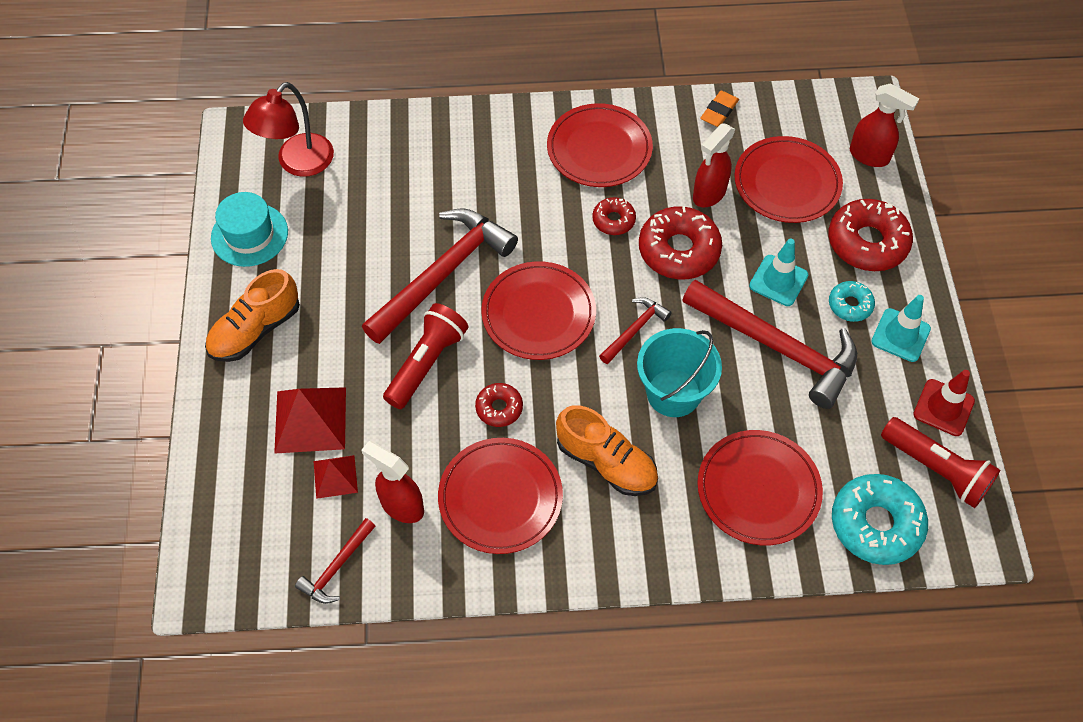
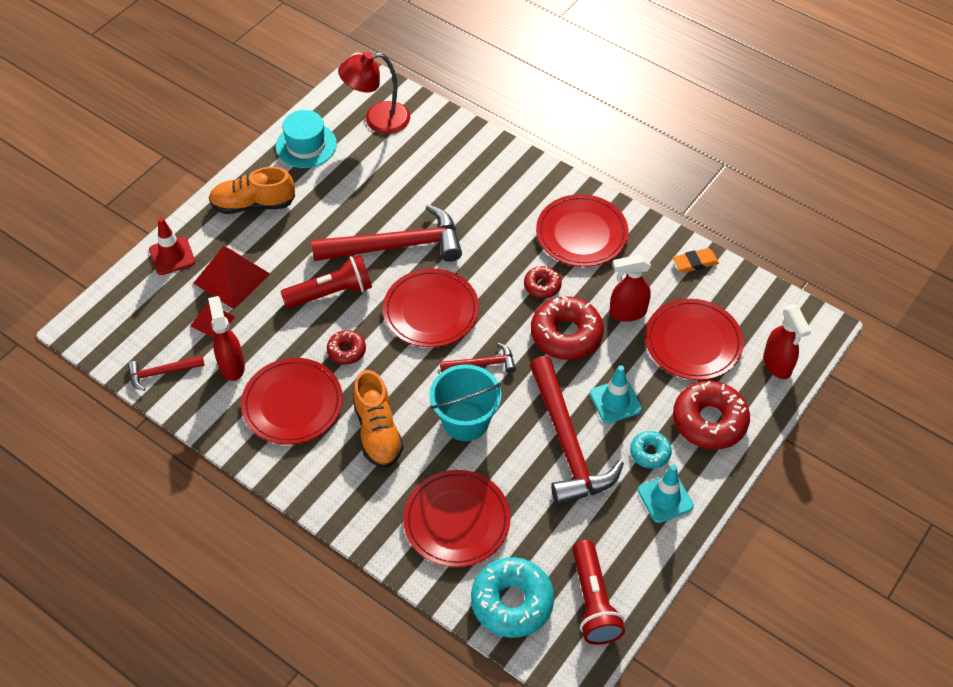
camera: 40 degrees right, 5 degrees down
red traffic cone [913,370,975,436] -> red traffic cone moved to [149,217,195,275]

